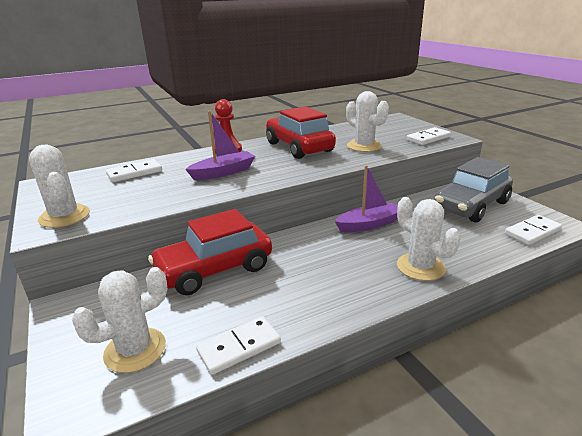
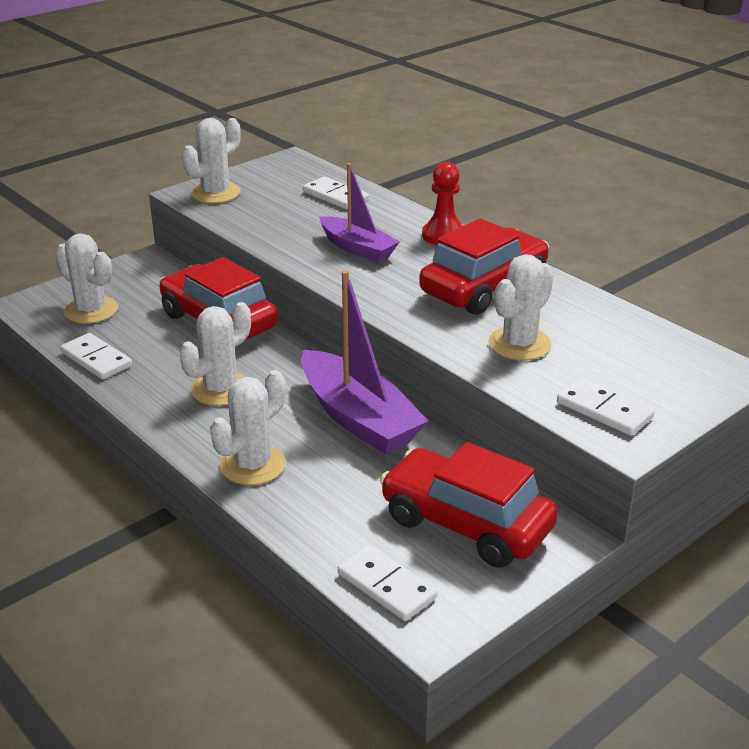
camera: 75 degrees right, 5 degrees up
purple boat [334,165,398,232] -> purple boat [301,270,428,454], size x1.58
grey car [434,157,513,223] -> red car [380,442,558,568]
none -> white cactus [179,302,251,406]

